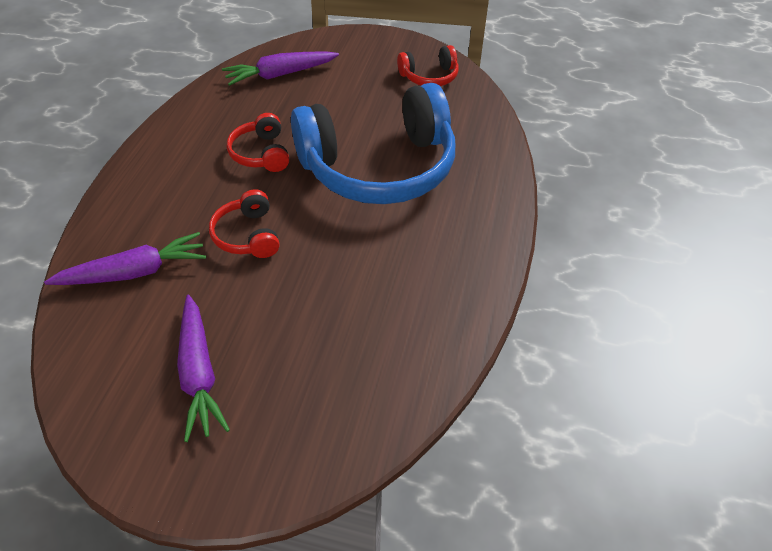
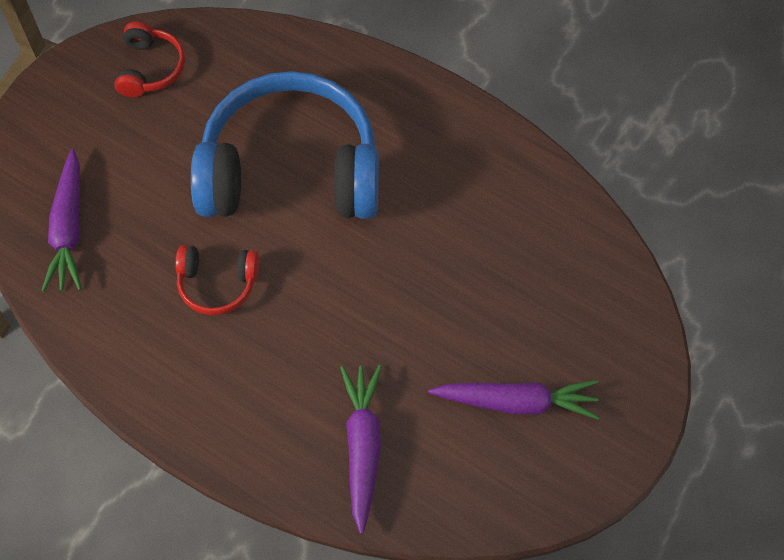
camera: 70 degrees left, 15 degrees up
red headphones [209,189,280,258] -> none
blue headphones [291,83,455,204] -> blue headphones turned 90 degrees counterclockwise [191,71,379,219]

